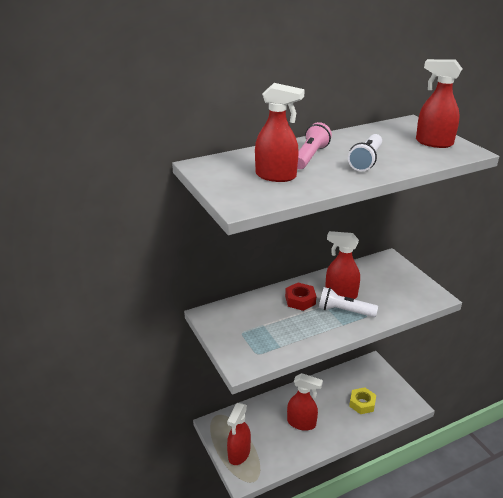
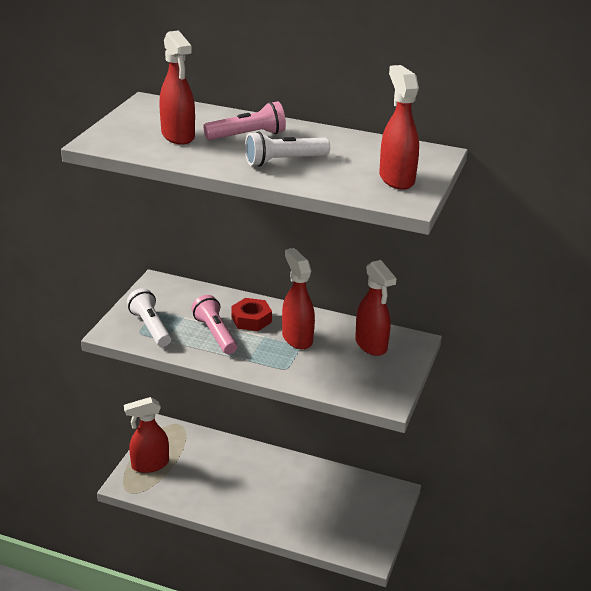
camera: 45 degrees right, 0 degrees up
red spray bottle [287,373,323,431] -> red spray bottle moved to [355,260,397,356]
white flashlight [319,287,378,317] -> white flashlight moved to [127,288,171,347]
yellow nut [349,387,376,414] -> none
none -> pink flashlight [191,295,237,354]

